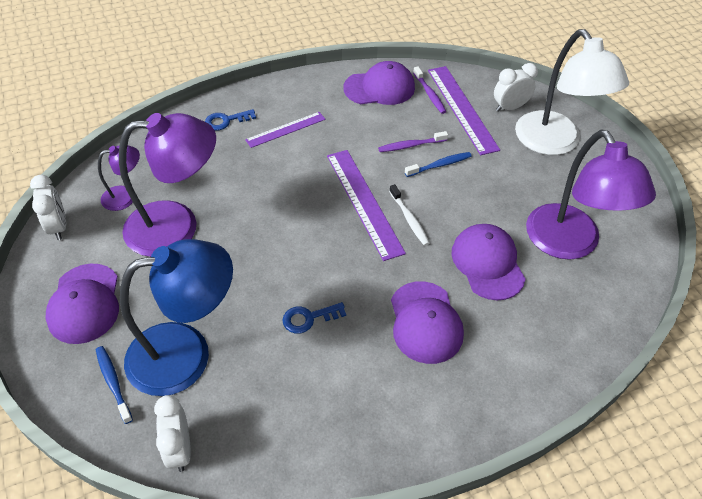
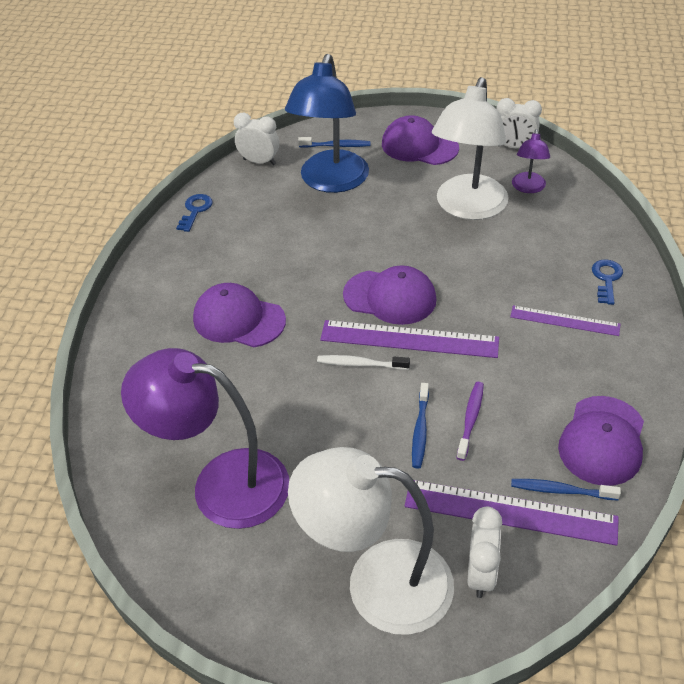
camera: 125 degrees right, 5 degrees down
purple lamp [119,113,216,257] -> white lamp [432,77,509,220]
purple ruler [245,112,326,148] -> purple ruler turned 75 degrees counterclockwise [510,305,620,336]
blue key [282,302,346,334] -> blue key moved to [176,194,213,232]
purple toothbrush [413,66,446,114] -> blue toothbrush [511,479,621,500]
purple cap [451,224,526,300] -> purple cap moved to [343,265,437,325]

